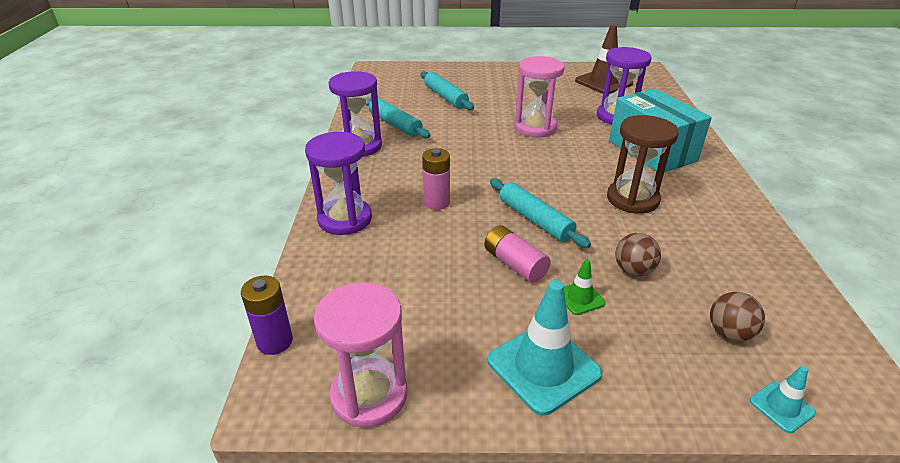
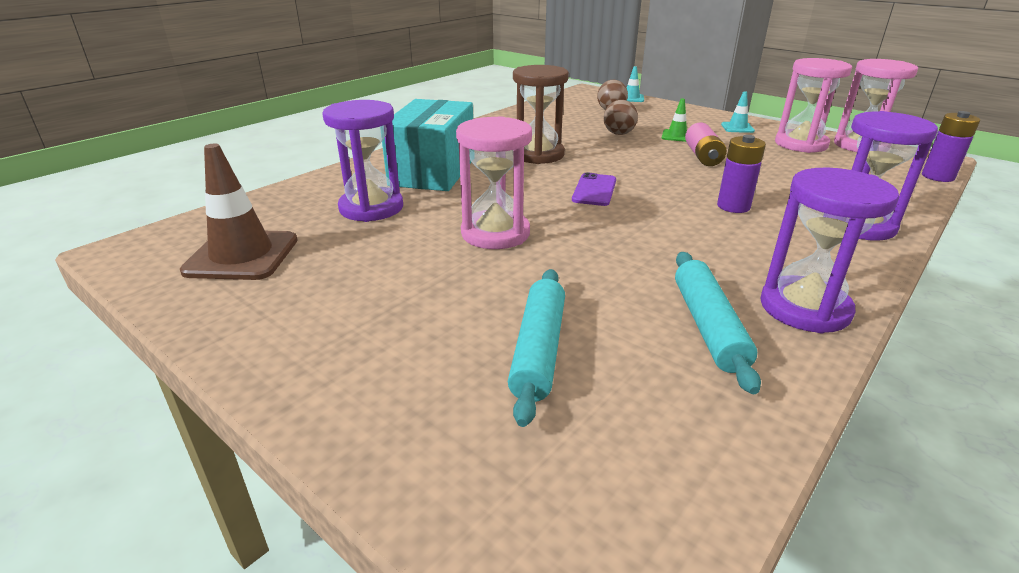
camera: 140 degrees left, 5 degrees down
pink battery [422,148,450,210] -> purple battery [717,135,766,213]
turquoise traffic cone [488,280,602,416] -> turquoise traffic cone [721,91,755,133], size x0.50
turquoise rolling pin [490,179,591,248] -> none
none -> purple phone [572,172,616,206]
none -> pink hourglass [775,58,852,153]

